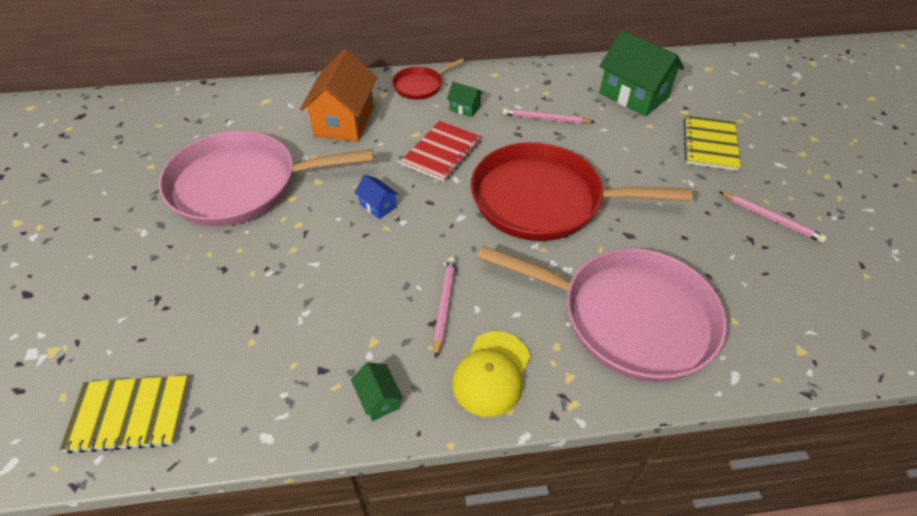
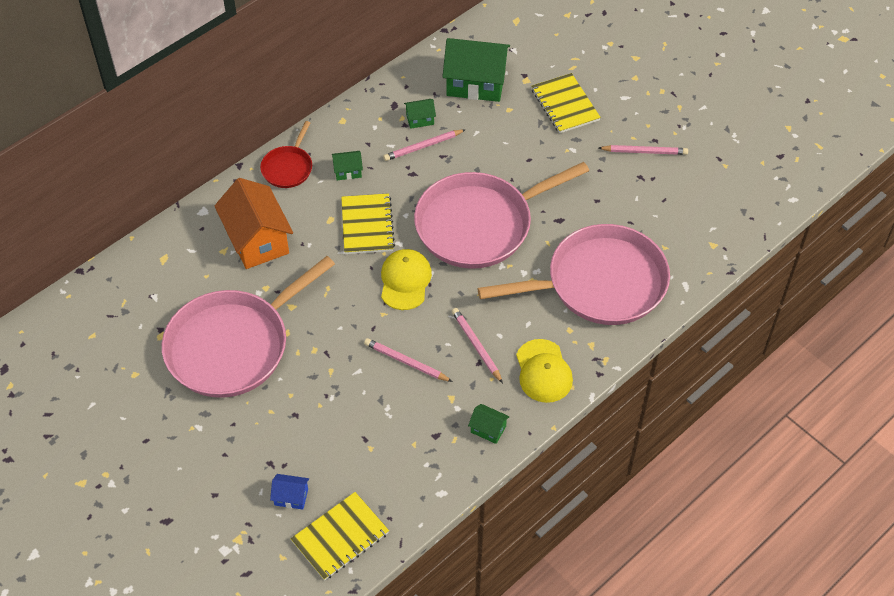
camera: 35 degrees left, 5 degrees up
blue house [354,175,399,219] -> blue house moved to [270,474,309,510]
red notebook [401,121,482,182] -> yellow notebook [341,193,395,254]
red pan [471,142,692,241] -> pink pan [414,162,589,269]
none -> pink pencil [364,338,453,382]
none -> yellow cap [381,249,432,310]
none -> green house [404,99,436,129]

